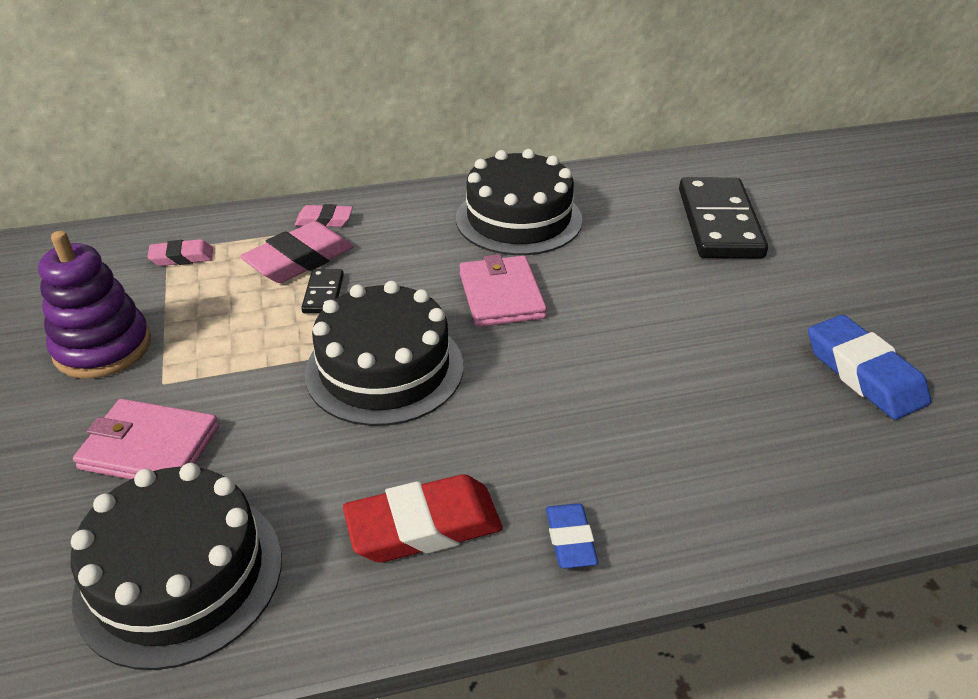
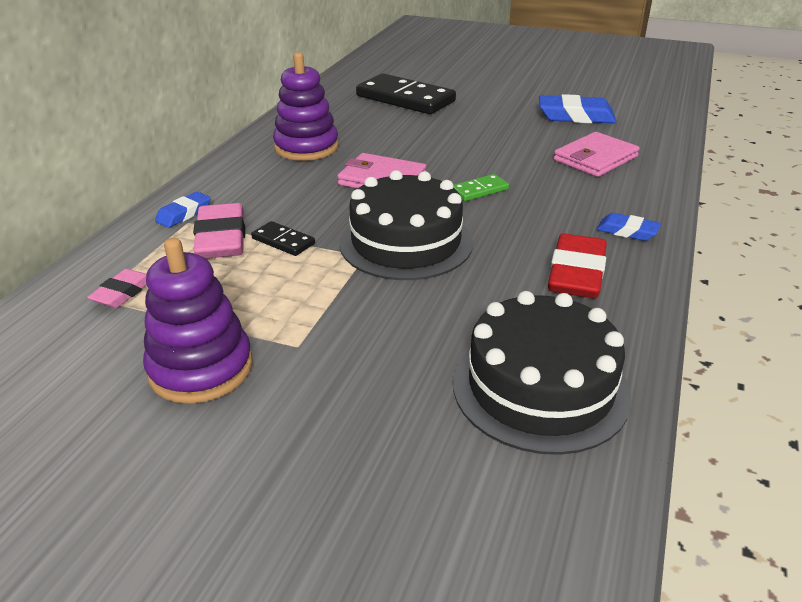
camera: 55 degrees left, 5 degrees down
pink wallet [73,399,219,479] -> pink wallet moved to [554,132,640,177]
pink eraser [295,204,353,227] -> blue eraser [155,192,211,228]
black cake [456,149,583,255] -> purple stacking toy [273,52,339,161]
none -> green domino [453,174,509,201]

